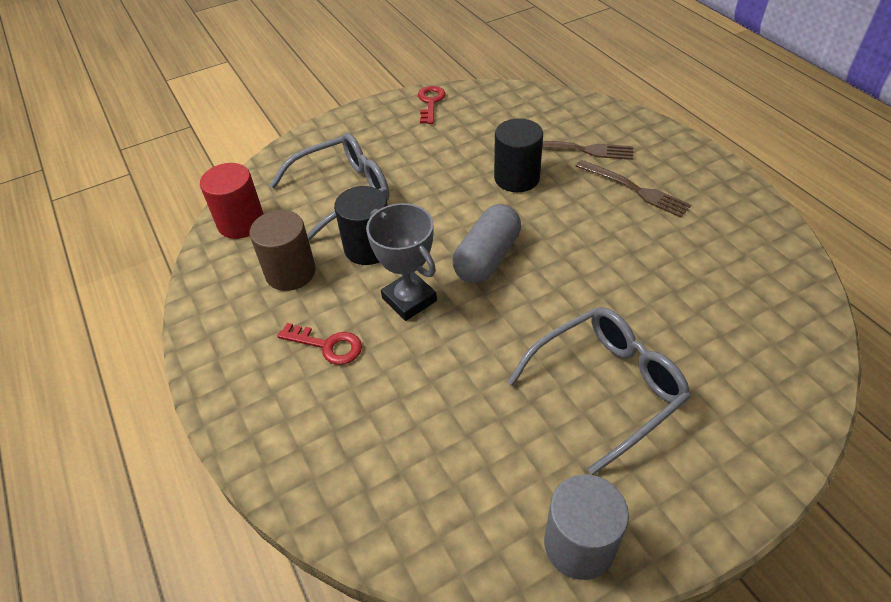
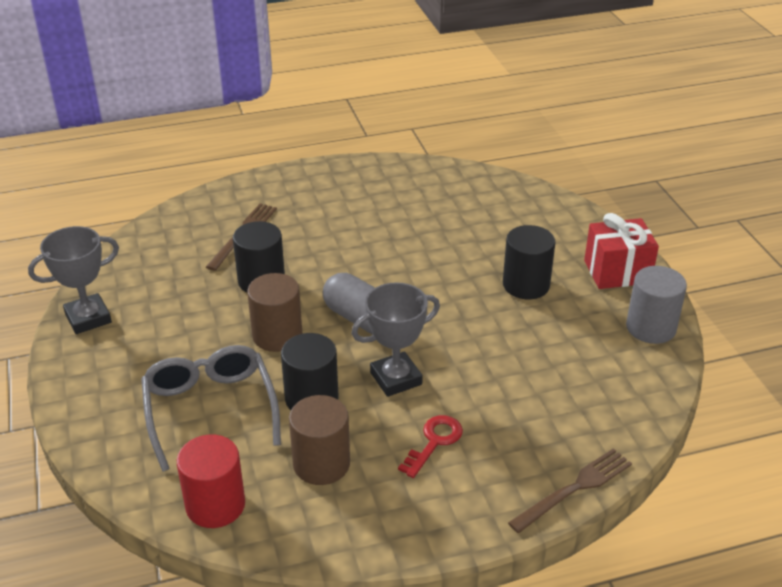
camera: 80 degrees left, 10 degrees down
red key [418,86,446,124] -> grey trophy [28,226,119,334]
grey glasses [507,307,691,475] -> black cylinder [503,225,556,299]
brown fork [576,160,691,218] -> brown fork moved to [508,448,632,533]
none -> brown cylinder [247,273,302,352]
none -> red gift [584,213,659,289]

